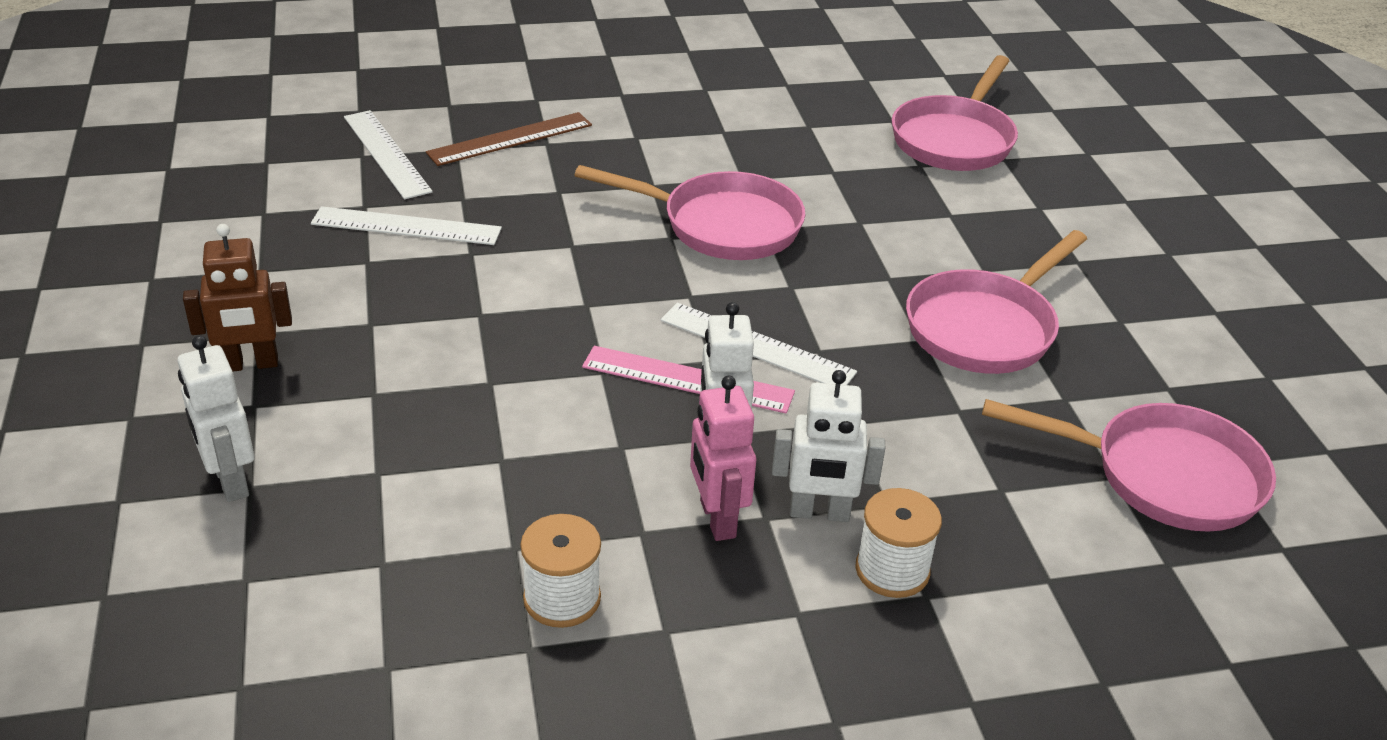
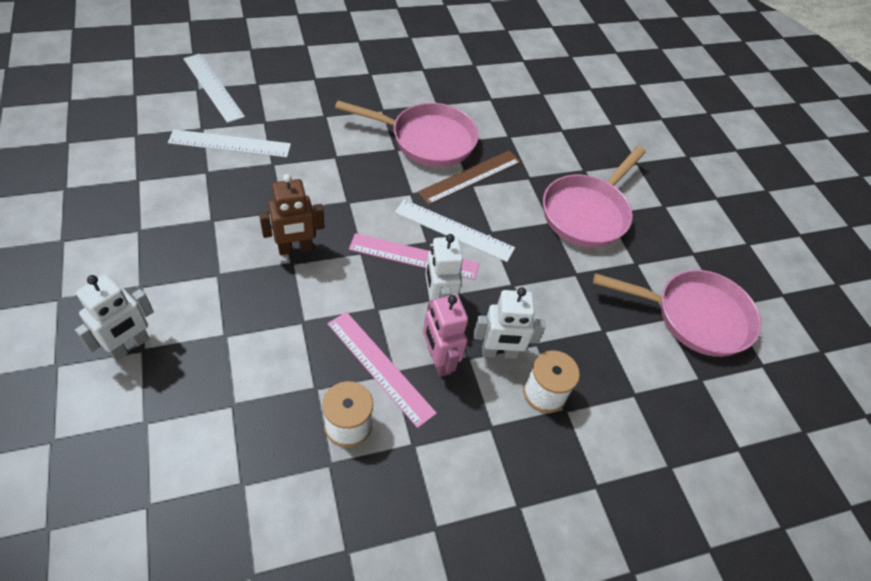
camera: 10 degrees left, 15 degrees up
white robot [178,335,254,502] -> white robot turned 105 degrees counterclockwise [75,274,154,361]
brown robot [183,224,292,371] -> brown robot moved to [259,174,325,255]
brown ruler [426,112,592,166] -> brown ruler moved to [418,151,521,205]
pink pan [892,55,1018,171] -> none
none -> pink ruler [327,312,437,428]

